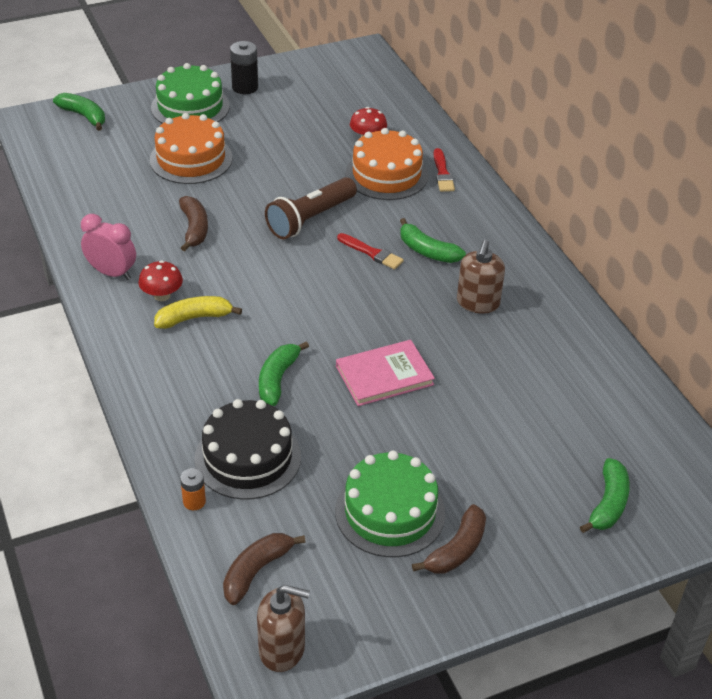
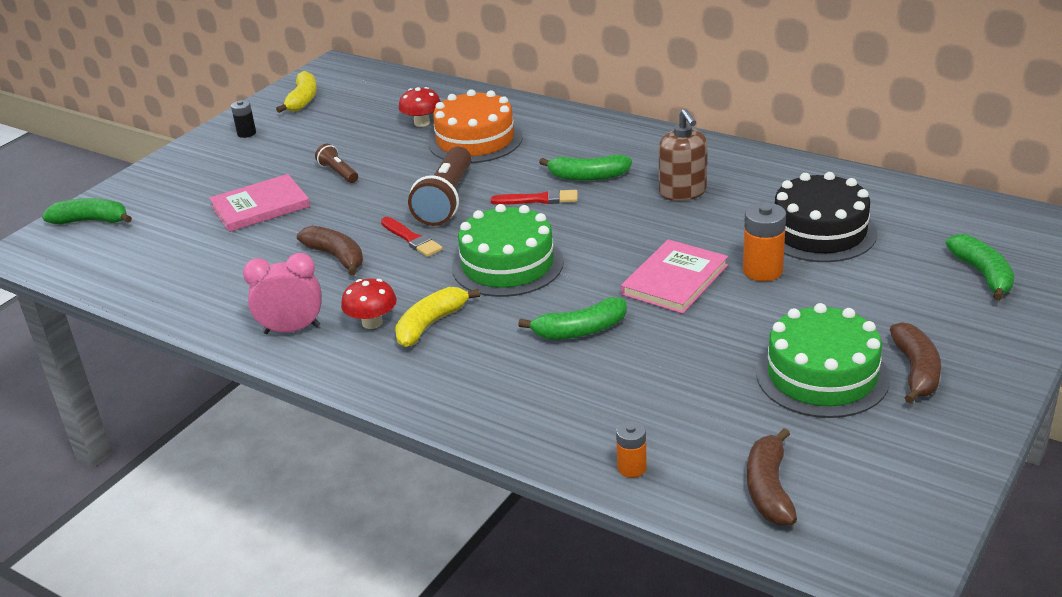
camera: 30 degrees left, 10 degrees down
orange cake [150,113,232,184] -> pink book [209,174,310,232]
green cake [151,63,230,124] -> green cake moved to [452,204,564,297]
black cake [195,399,301,500] -> black cake moved to [775,172,877,262]
black battery [230,41,258,94] -> black battery [231,100,256,138], size x0.60
brown soap dispenser [257,585,310,672] -> none
green banana [259,341,309,406] -> green banana turned 90 degrees counterclockwise [518,297,627,339]
red brush [433,148,455,192] -> red brush moved to [381,217,443,257]
none -> yellow banana [276,71,317,113]
none -> brown flashlight [315,144,358,183]
none -> orange battery [743,202,786,281]

